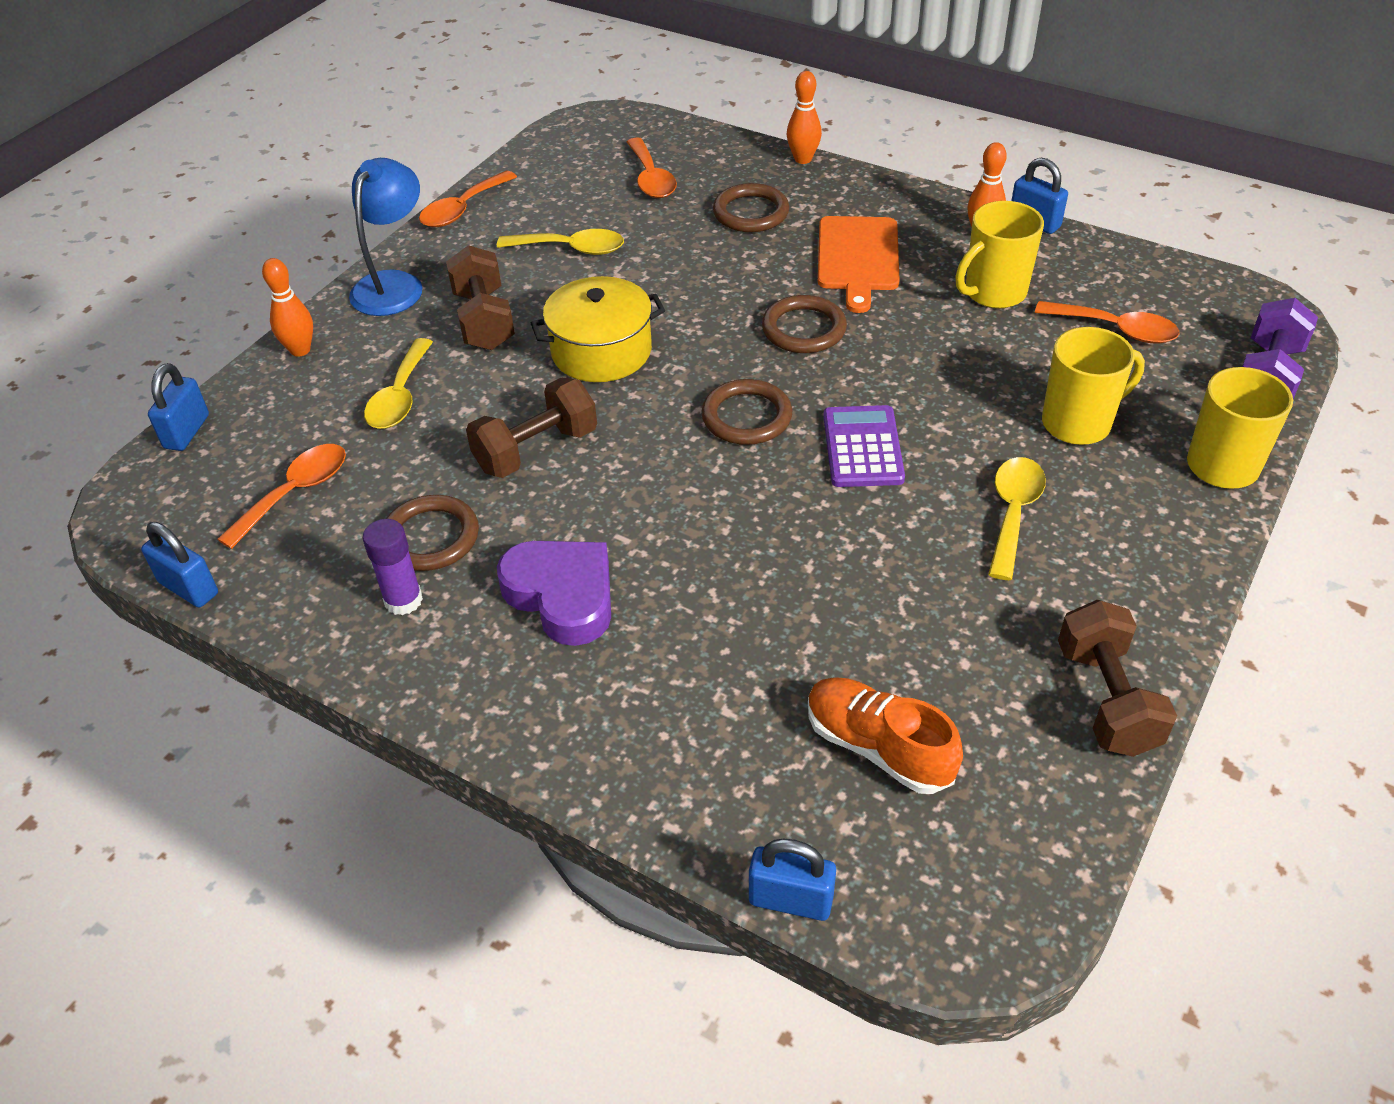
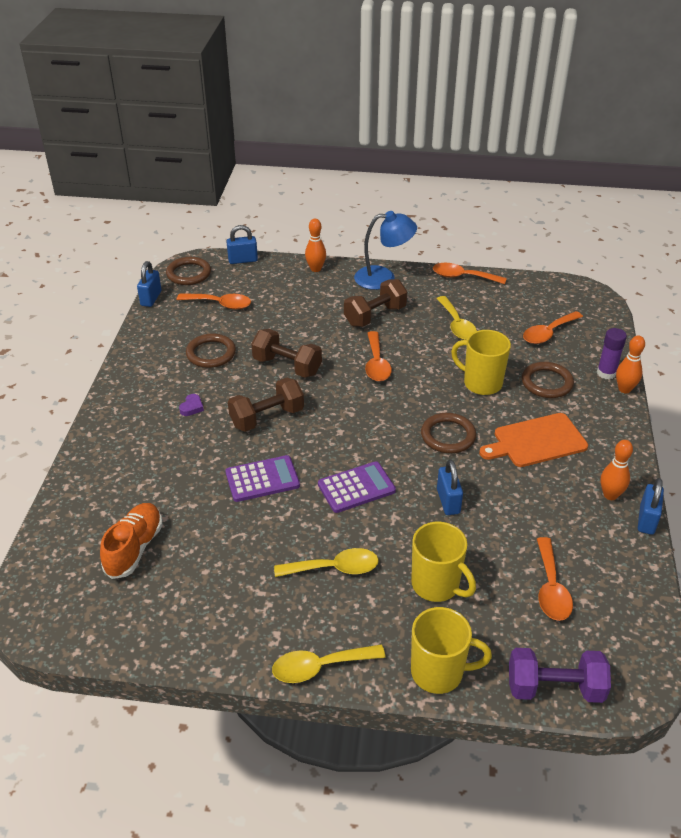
camera: 65 degrees right, 5 degrees down
purple glue stick [363,519,423,615] -> purple glue stick moved to [597,328,627,379]
yellow spoon [364,338,433,429] -> yellow spoon moved to [272,644,386,683]
purple heart [497,541,611,646] -> purple heart [179,394,204,416], size x0.40
yellow pot [531,276,665,382] -> orange spoon [365,331,392,381]
brown ring [701,379,792,445] -> brown ring moved to [166,257,211,285]
blue padlock [749,839,836,921] -> blue padlock moved to [437,459,463,515]
yellow mug [956,201,1044,308] -> yellow mug moved to [451,330,511,395]
brown dumbbell [1058,599,1177,757] -> brown dumbbell moved to [228,378,304,432]
none -> purple calculator [225,455,300,502]

